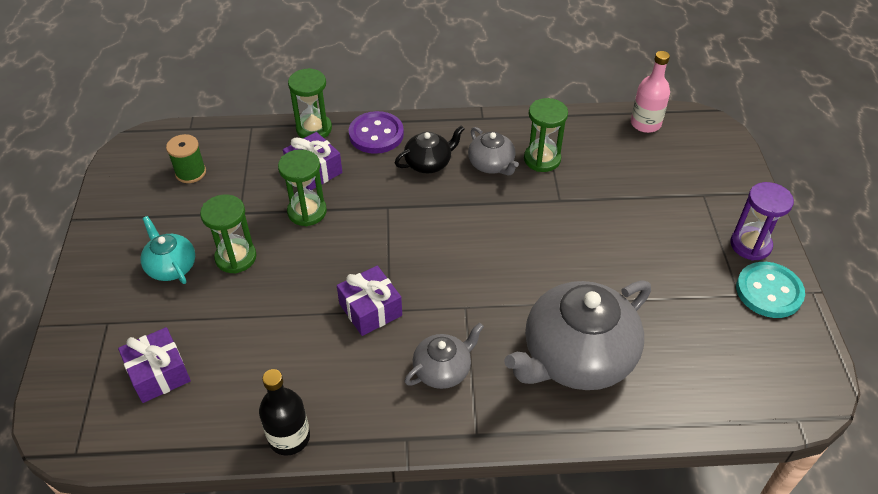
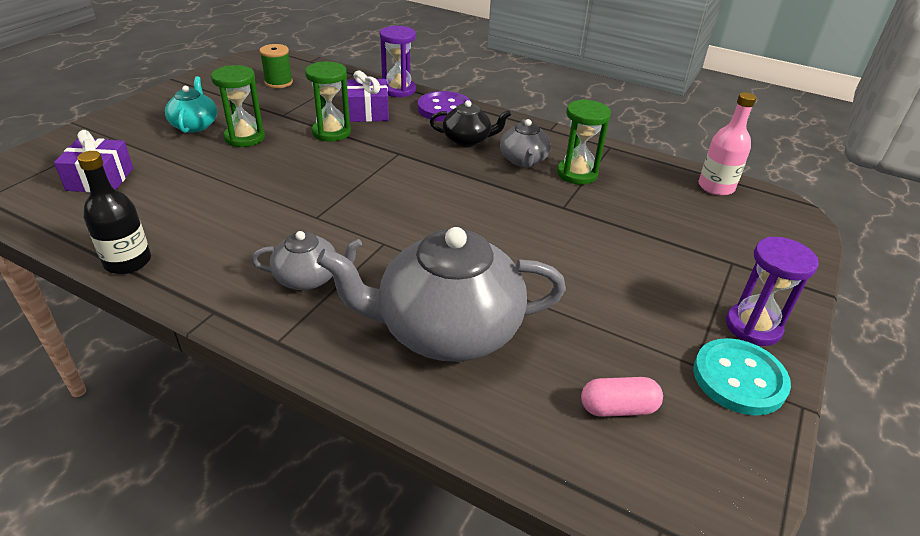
camera: 30 degrees right, 10 degrees down
green hourglass [288,68,332,139] -> purple hourglass [380,26,416,97]
purple gift [337,266,402,336] -> none
none -> pink capsule [581,377,663,417]

